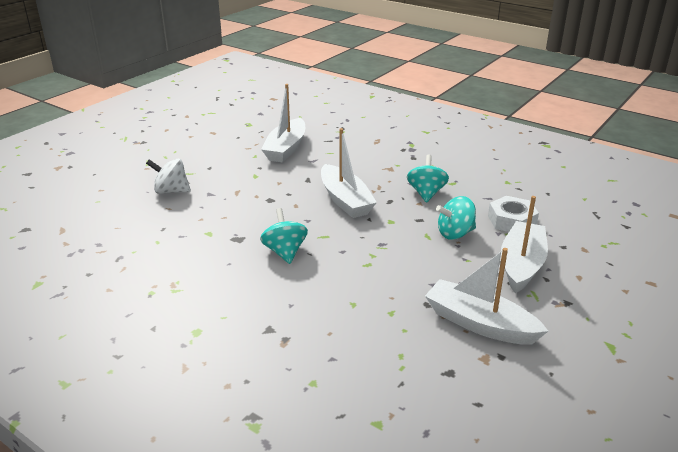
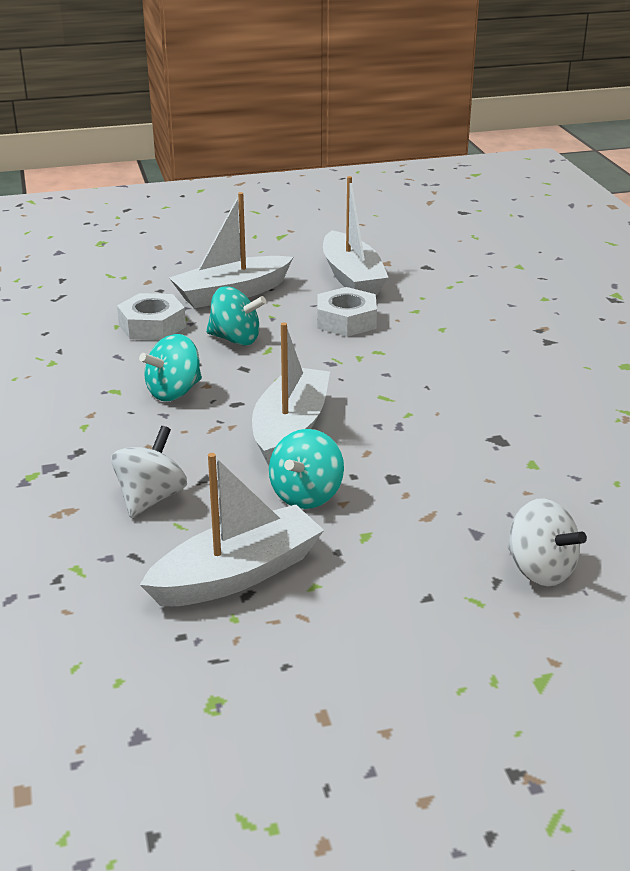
camera: 140 degrees left, 0 degrees up
turquoise spinning top [260,208,308,264] -> turquoise spinning top moved to [269,429,344,509]
none -> white spinning top [111,426,187,518]
none -> white nut [317,287,377,337]

